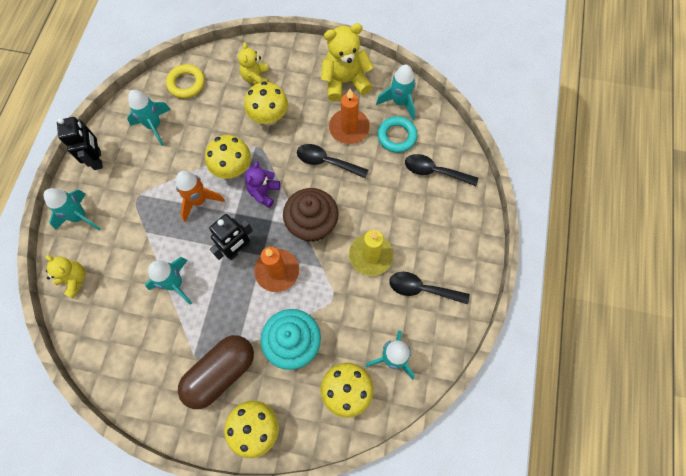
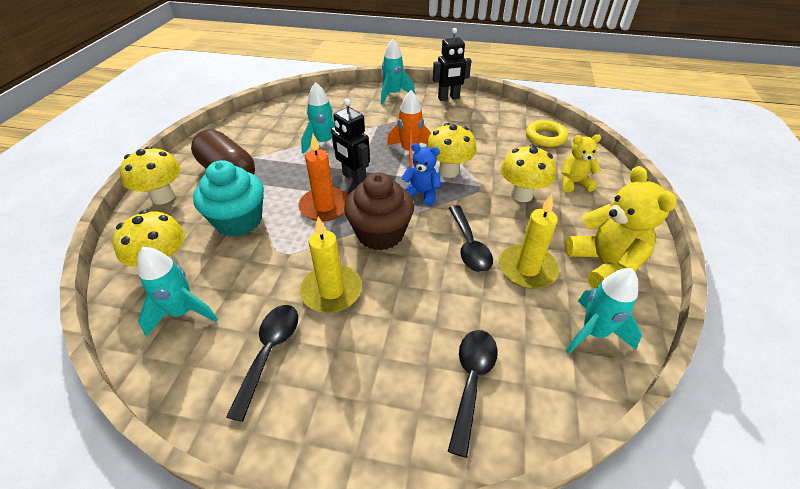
camera: 90 degrees right, 25 degrees down
yellow teddy bear [46,255,86,298] -> none
turquoise rocket [127,90,171,146] -> none
purple teddy bear [245,161,280,208] -> blue teddy bear [401,143,441,206]
black spoon [297,144,368,178] -> black spoon turned 150 degrees clockwise [449,205,493,272]
orange candle [329,89,370,144] -> yellow candle [499,194,559,289]
turquoise ring [378,116,417,153] -> none

